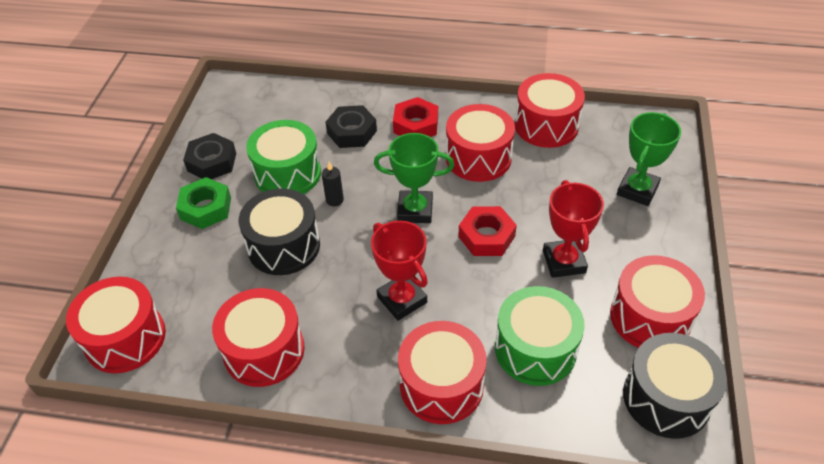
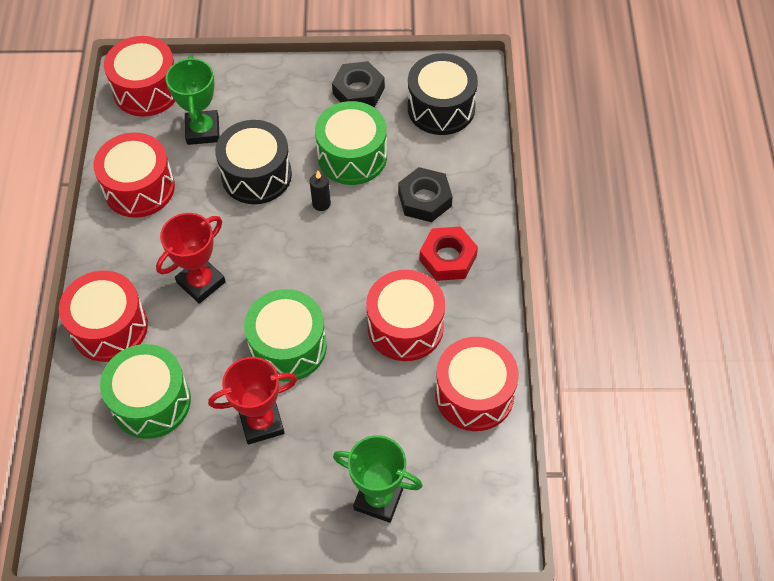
camera: 80 degrees right, 10 degrees up
green nut [176,177,231,229] -> none
green trophy [374,133,454,223] -> green trophy moved to [165,56,219,145]
red nut [458,206,517,256] -> green drum [244,289,327,382]
red drum [610,255,705,348] -> none
black drum [623,333,727,439] -> black drum moved to [408,53,478,135]

